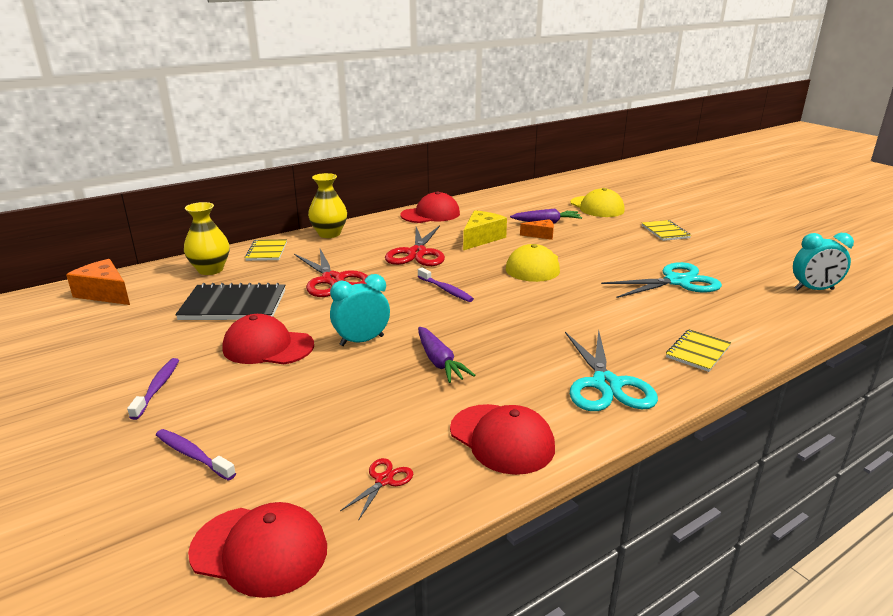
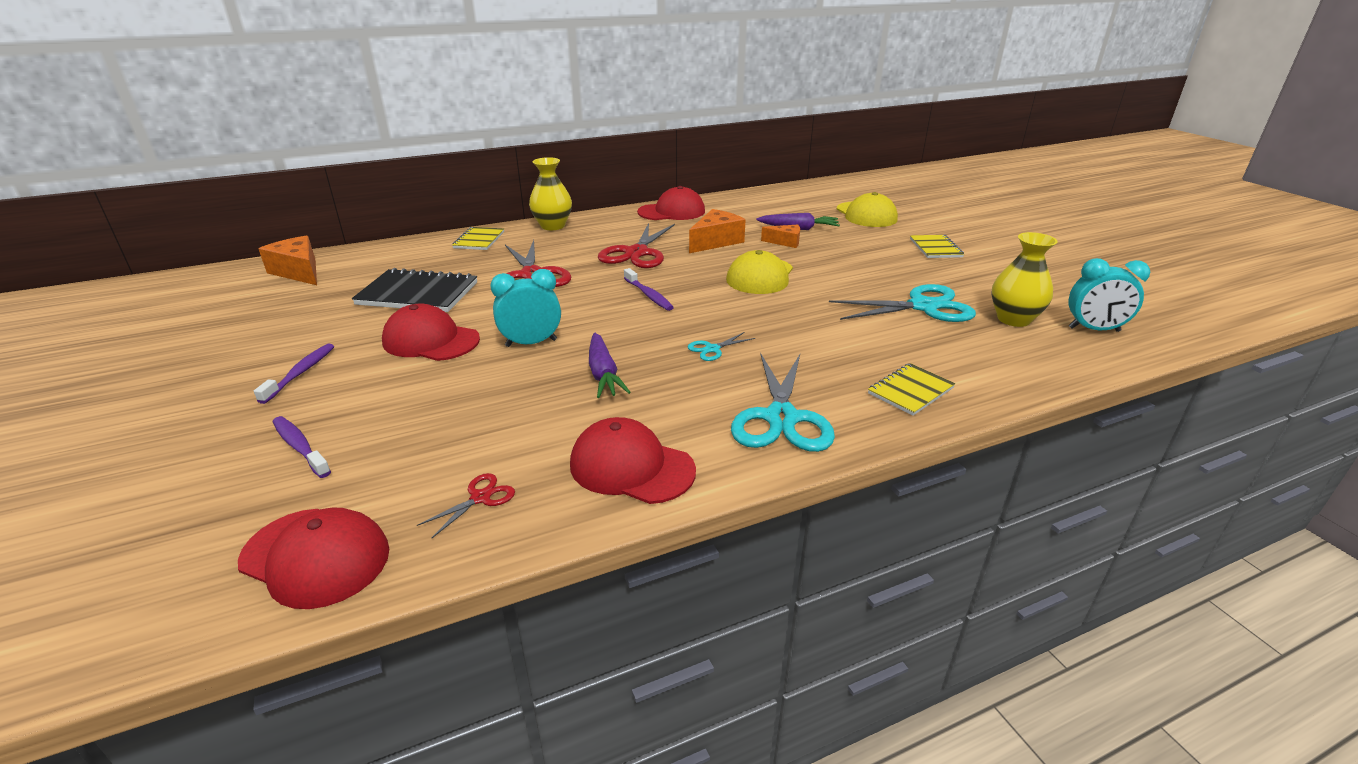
camera: 10 degrees right, 5 degrees up
yellow vase [184,202,229,275] -> yellow vase moved to [991,232,1058,327]
red cap [450,404,555,475] -> red cap turned 150 degrees clockwise [570,417,696,504]
yellow cheese [463,210,507,250] -> orange cheese [689,209,746,253]
none -> turquoise scissors [687,332,755,361]

